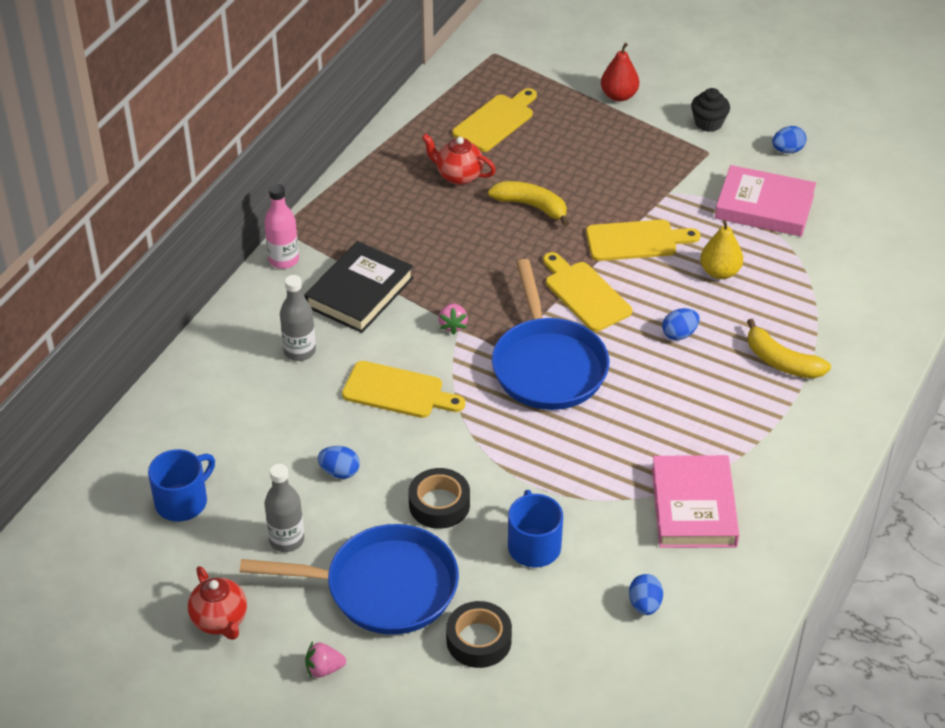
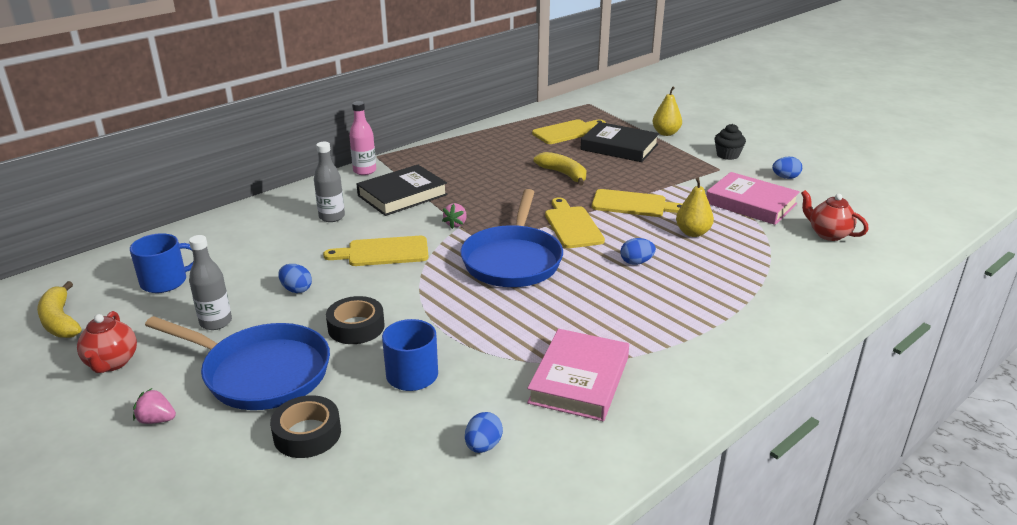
camera: 20 degrees right, 15 degrees down
yellow cutting board [342,361,465,418] -> yellow cutting board turned 135 degrees clockwise [323,236,429,266]
red teapot [422,133,496,185] -> red teapot moved to [801,190,869,241]
red pear [601,43,639,102] -> yellow pear [652,86,682,136]
yellow banana [747,319,831,378] -> yellow banana moved to [37,281,81,338]
none -> black book [580,122,659,162]

